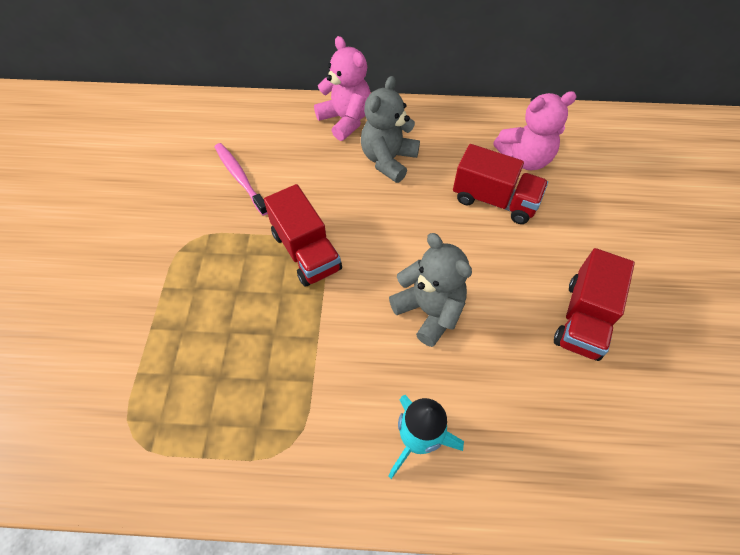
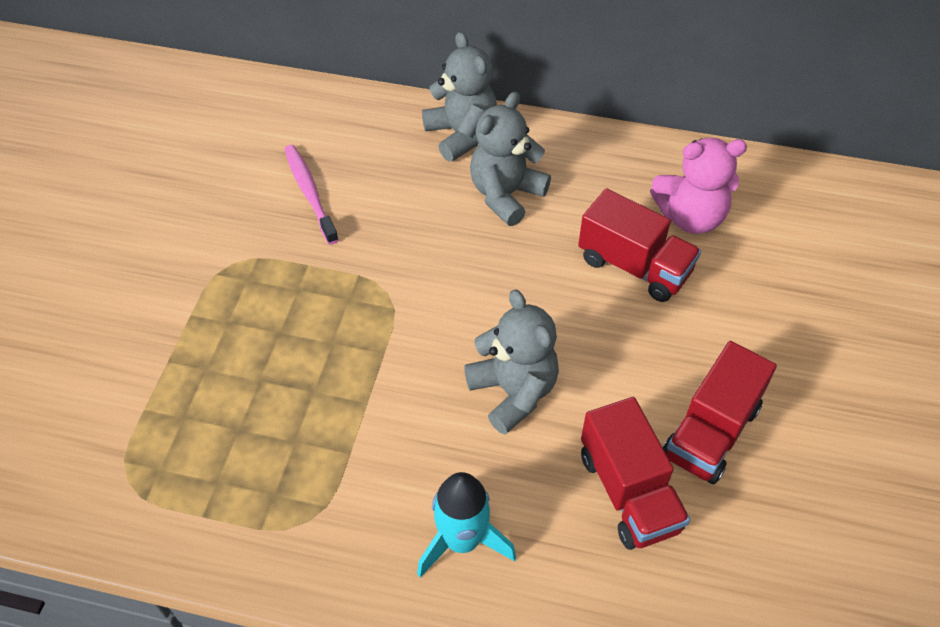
camera: 10 degrees right, 5 degrees down
red truck [264,184,342,286] -> red truck moved to [581,397,690,550]
pink teddy bear [314,36,371,141] -> grey teddy bear [422,32,497,162]

